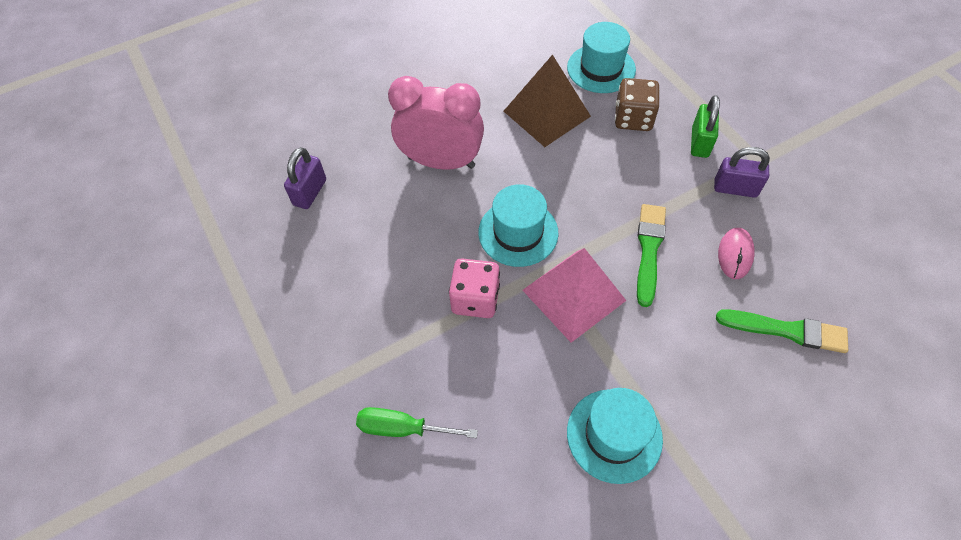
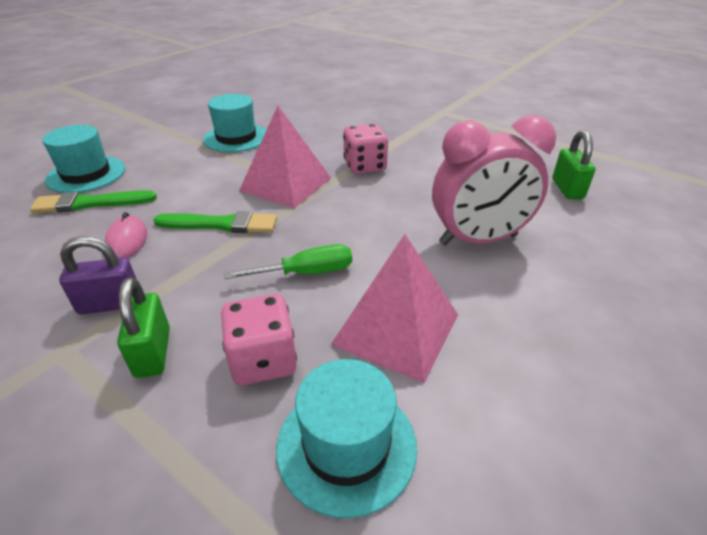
camera: 155 degrees right, 20 degrees down
purple padlock [284,147,326,209] -> green padlock [552,130,596,199]
green screwdriver [356,407,478,438] -> green screwdriver moved to [224,244,352,279]
turquoise hat [478,184,558,267] -> turquoise hat moved to [42,125,125,193]
brown pyramid [504,55,591,147] -> pink pyramid [331,234,458,383]
brown dice [615,78,660,131] -> pink dice [221,294,297,385]
green brush [637,204,666,307] -> green brush turned 75 degrees counterclockwise [153,211,277,233]

